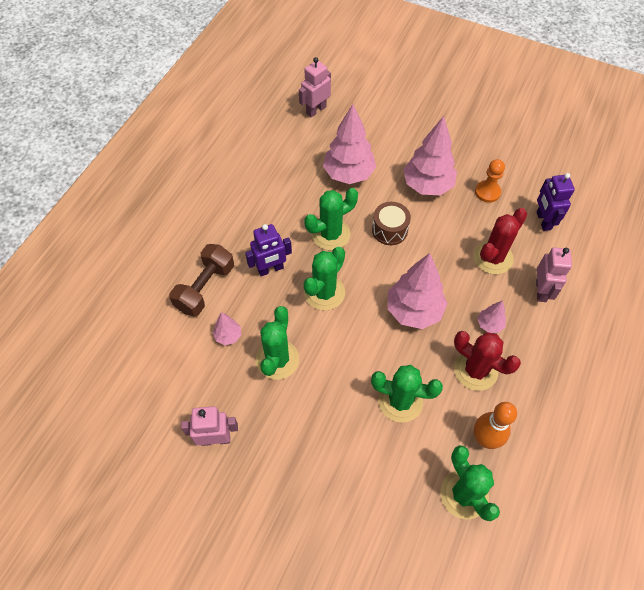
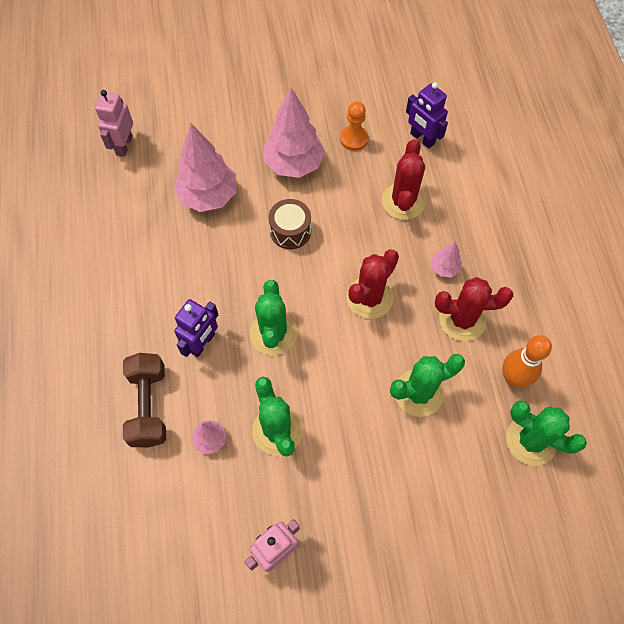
camera: 35 degrees left, 5 degrees up
green cactus [304,188,358,250] -> none
pink tree [387,253,448,329] -> red cactus [347,249,399,319]
pink robot [536,247,572,302] -> none

